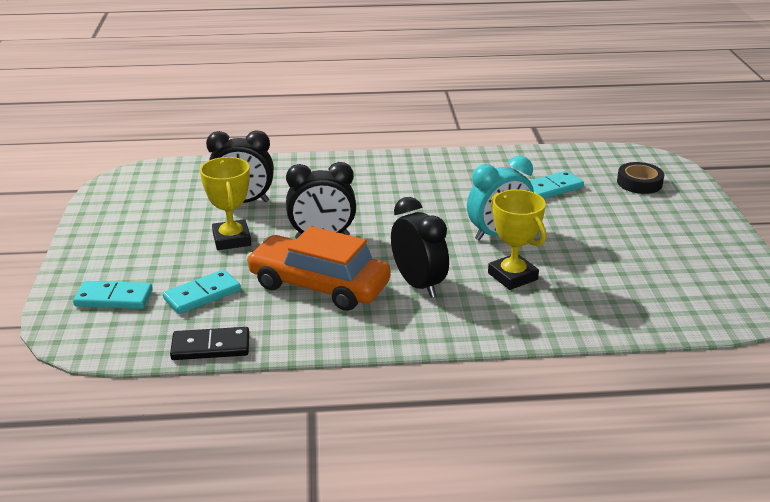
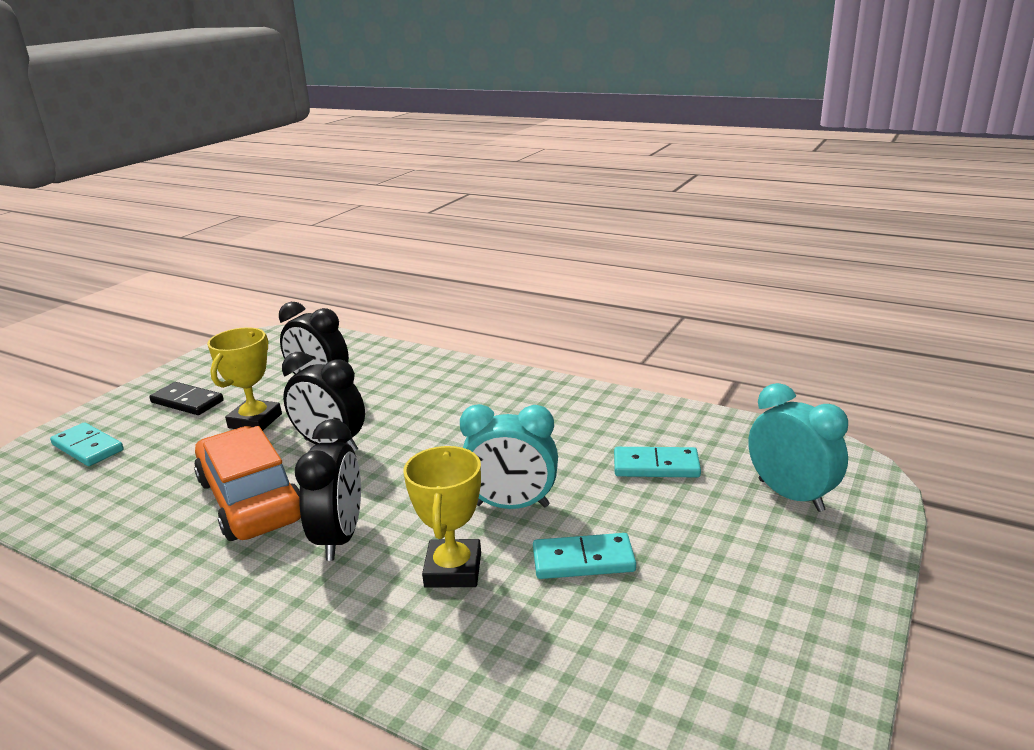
camera: 35 degrees right, 5 degrees down
turquoise domino [163,270,241,314] -> turquoise domino moved to [533,533,636,579]
black domino [170,327,249,360] -> black domino moved to [149,382,224,415]
black tape [617,162,664,194] -> turquoise clock [748,383,848,512]

